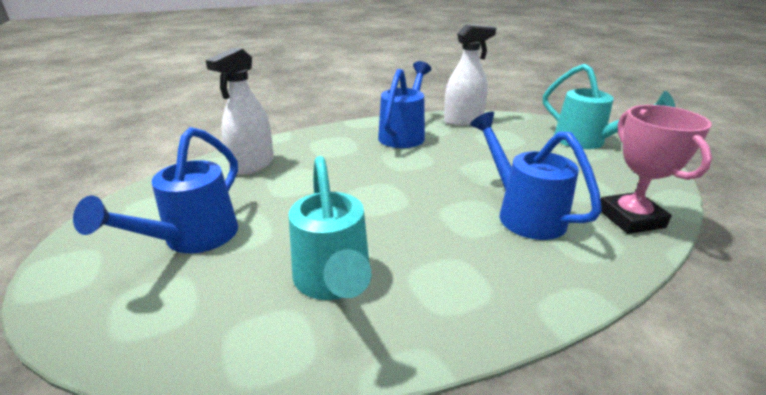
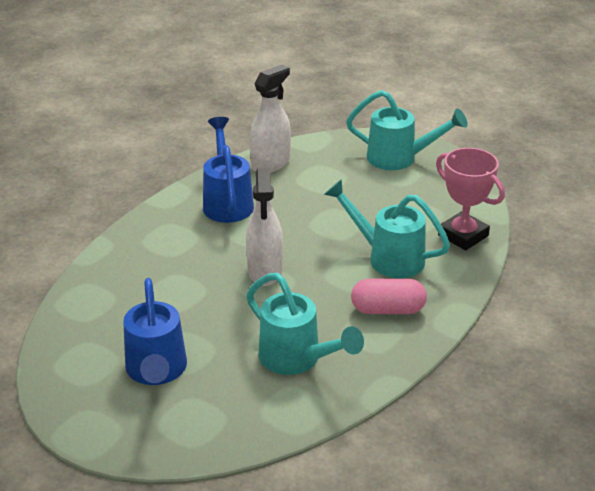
camera: 30 degrees left, 5 degrees up
white spray bottle [206,48,274,175] -> white spray bottle moved to [246,168,283,286]
blue watering can [470,112,602,240] -> turquoise watering can [324,179,450,278]
none -> pink capsule [351,279,427,314]

